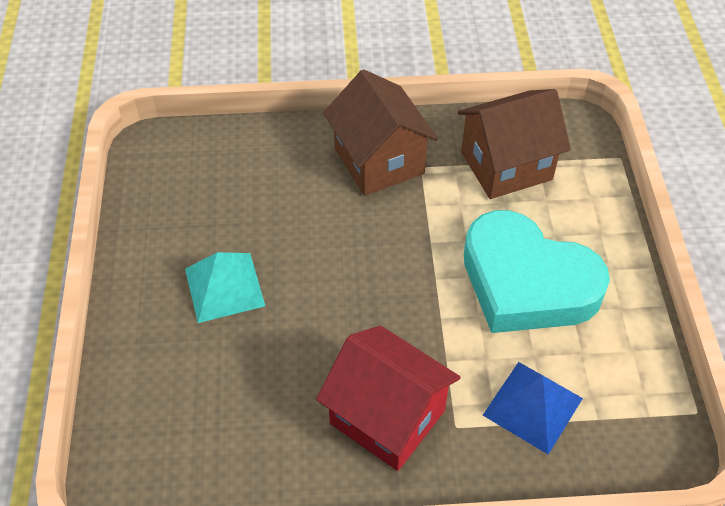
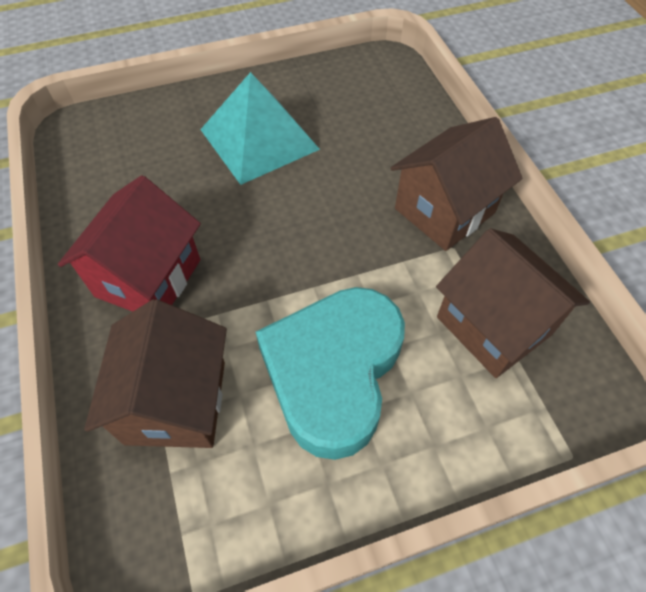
camera: 75 degrees right, 5 degrees up
turquoise pyramid [185,252,265,323] -> turquoise pyramid [200,72,320,185], size x1.51
blue pyramid [483,362,583,455] -> brown house [84,299,227,448]

